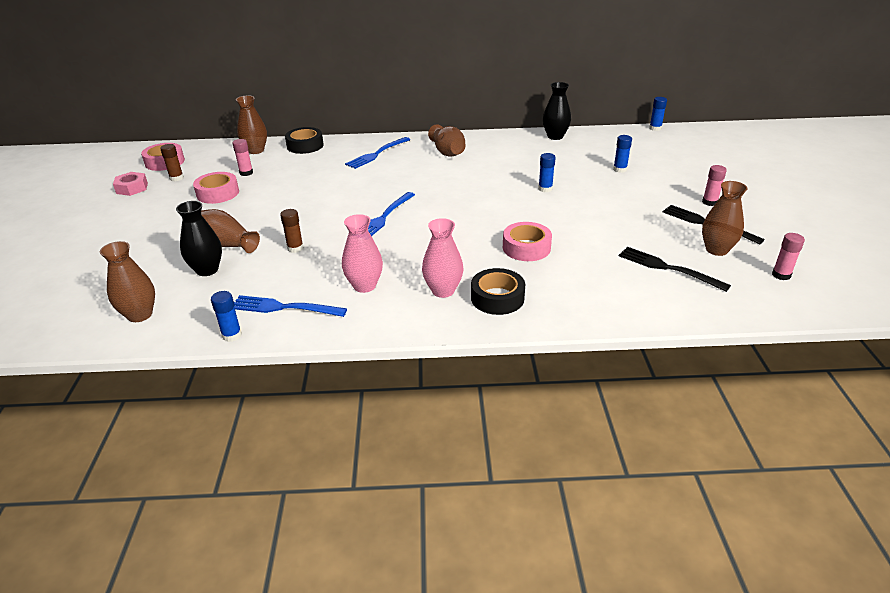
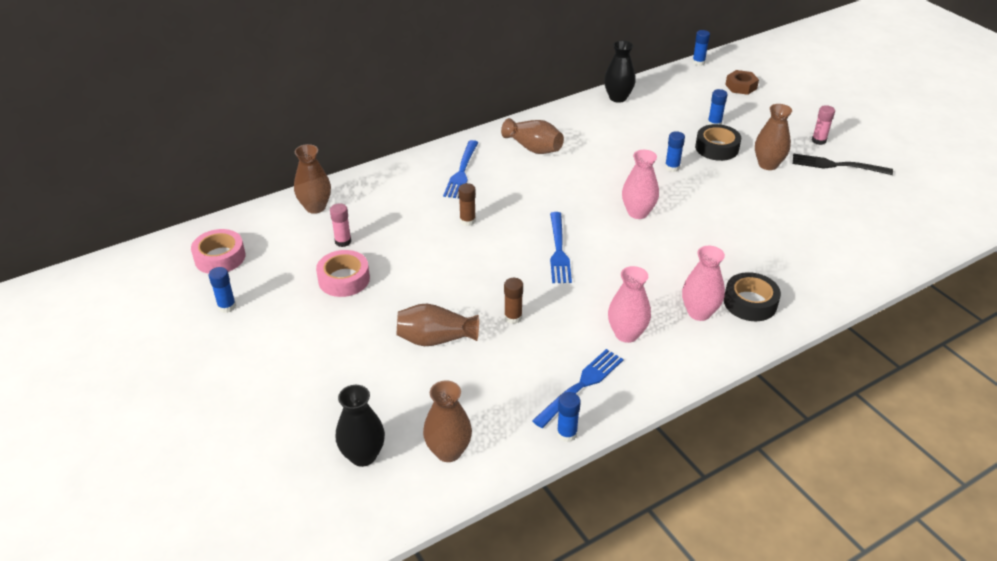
camera: 30 degrees left, 5 degrees up
pink nut [113,172,148,196] -> blue glue stick [209,267,236,313]
brown glue stick [160,144,184,181] -> brown glue stick moved to [458,183,476,226]
black vase [176,201,222,276] -> black vase moved to [336,385,385,467]
blue fork [234,295,347,317] -> blue fork turned 150 degrees clockwise [532,349,624,428]
black tape [285,127,324,154] -> black tape moved to [695,124,741,161]
pink tape [503,222,552,261] -> none
black fork [619,247,731,292] -> none
brown vase [702,181,748,256] -> brown vase moved to [755,104,792,170]
pink glue stick [772,233,805,280] -> none
none -> pink vase [622,150,659,219]
none -> brown nut [725,70,759,95]

